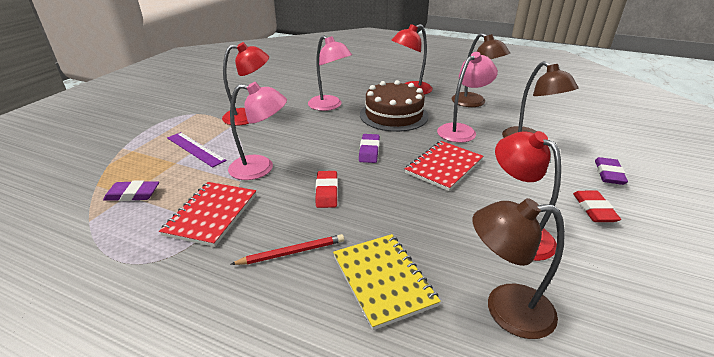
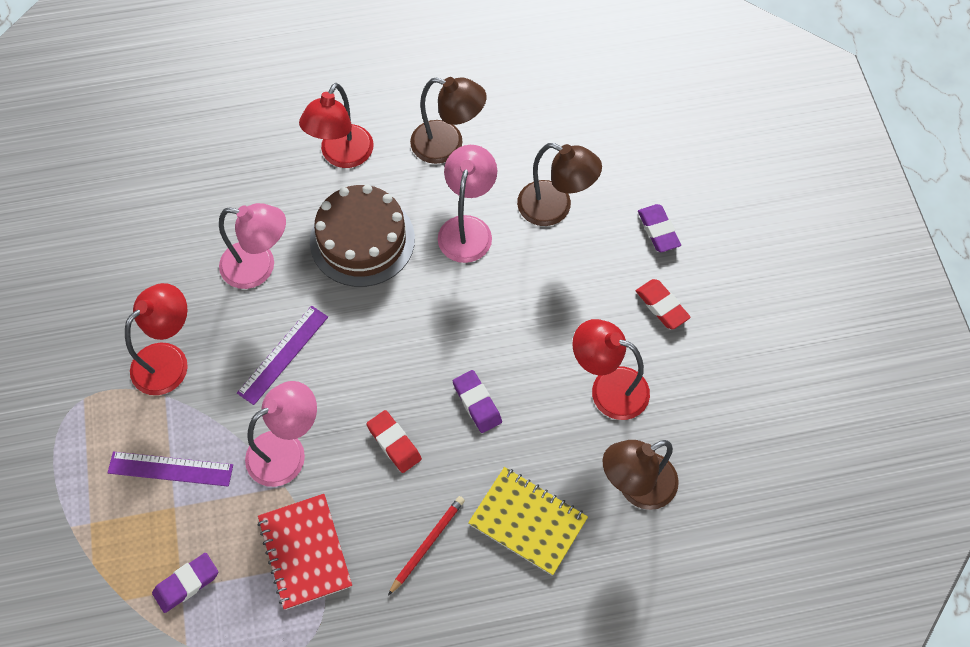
camera: 35 degrees left, 30 degrees up
purple eraser [359,134,380,163] -> purple eraser moved to [453,370,502,433]
red notebook [405,141,484,191] -> none
none -> purple ruler [237,306,328,405]

